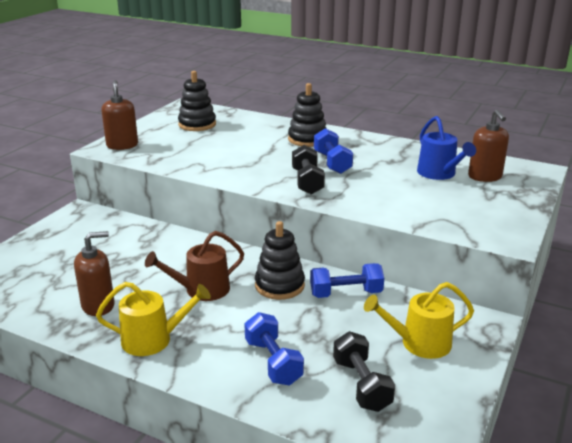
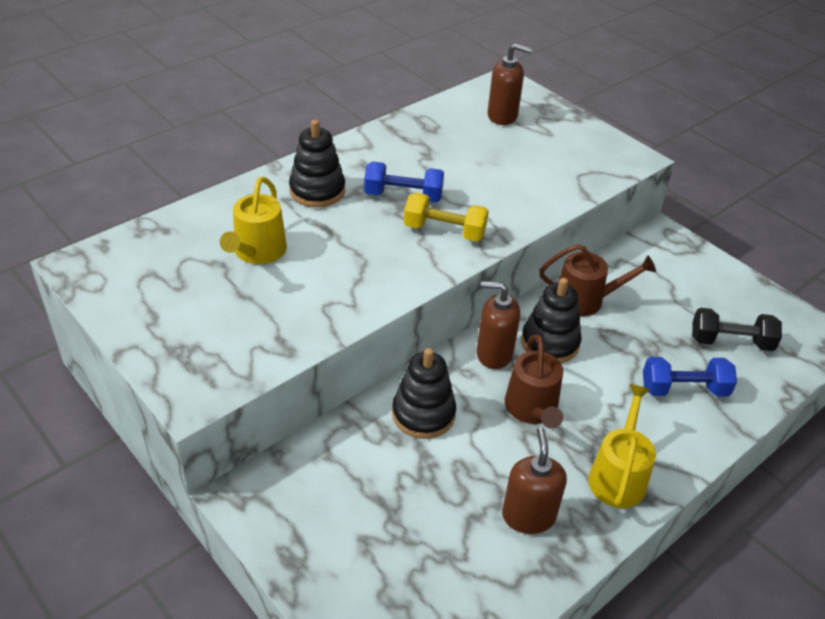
camera: 70 degrees left, 15 degrees up
brown soap dispenser [101,80,138,150] -> brown soap dispenser moved to [476,281,520,369]
black stacking toy [178,71,216,131] -> black stacking toy moved to [392,348,456,439]
black dumbbell [292,145,325,195] -> yellow dumbbell [404,193,489,242]
blue dumbbell [310,263,384,298] -> brown watering can [539,244,656,316]
yellow watering can [364,282,474,359] -> yellow watering can moved to [220,177,287,264]
blue watering can [417,116,476,180] -> none

